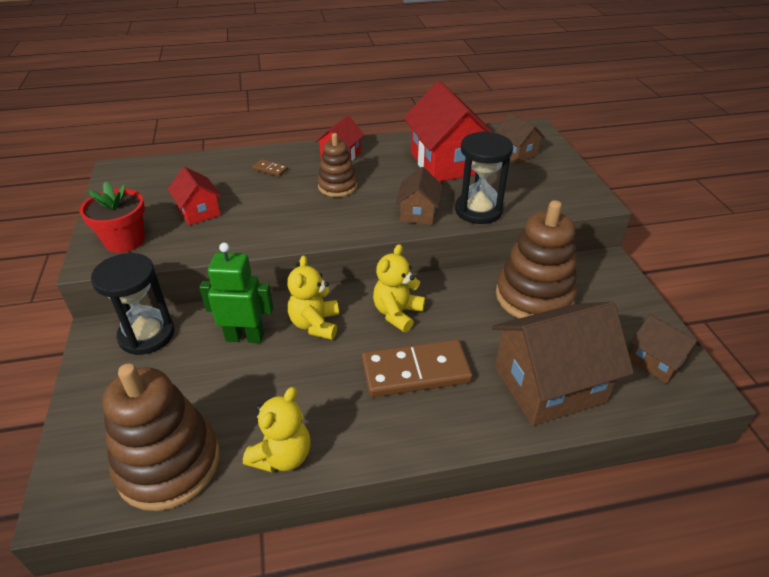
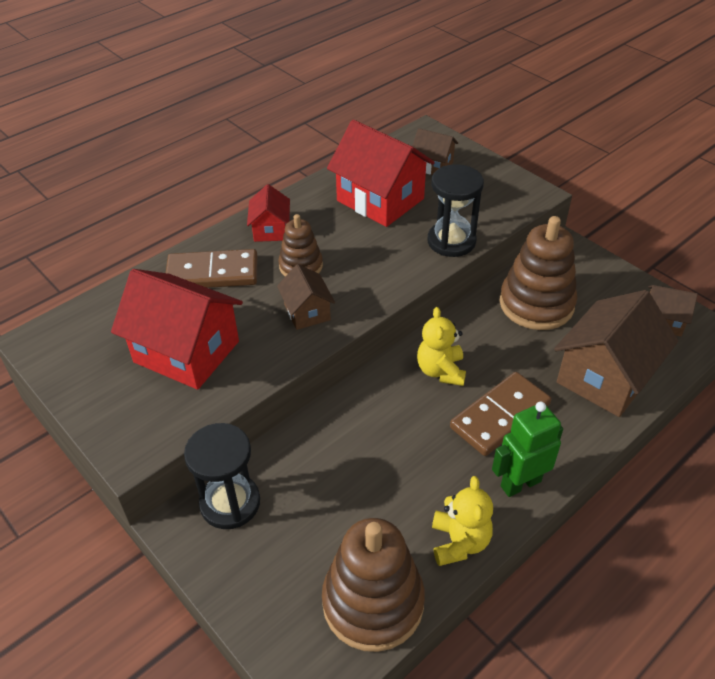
camera: 30 degrees left, 5 degrees up
red flower pot [80,181,145,253] -> none
red house [168,166,221,225] -> red house [111,269,243,390], size x1.92
green robot [199,243,273,343] -> green robot moved to [492,402,563,497]
brown domino [252,159,288,177] -> brown domino [166,249,258,288], size x2.36
yellow teddy bear [287,255,339,340] -> none
brown house [396,167,442,225] -> brown house moved to [277,264,335,330]

